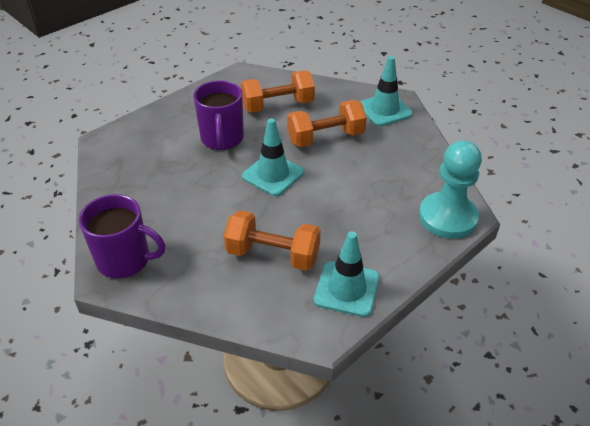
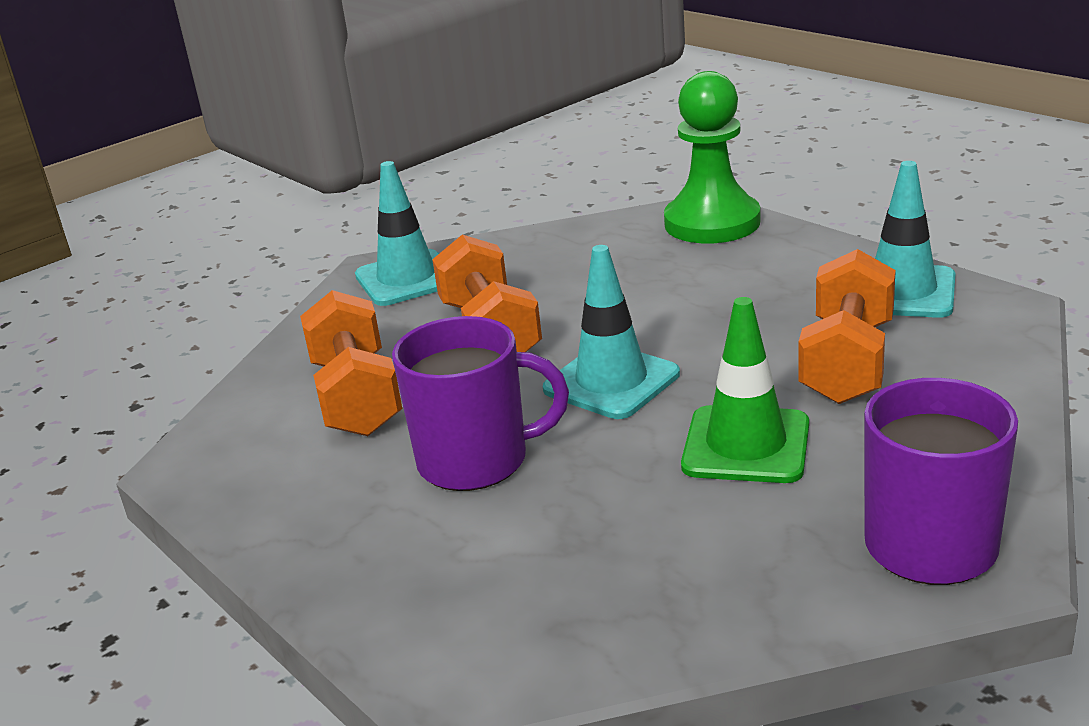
camera: 85 degrees left, 15 degrees down
turquoise pawn [419,140,482,239] -> green pawn [664,71,761,243]
none -> green traffic cone [681,297,809,483]

